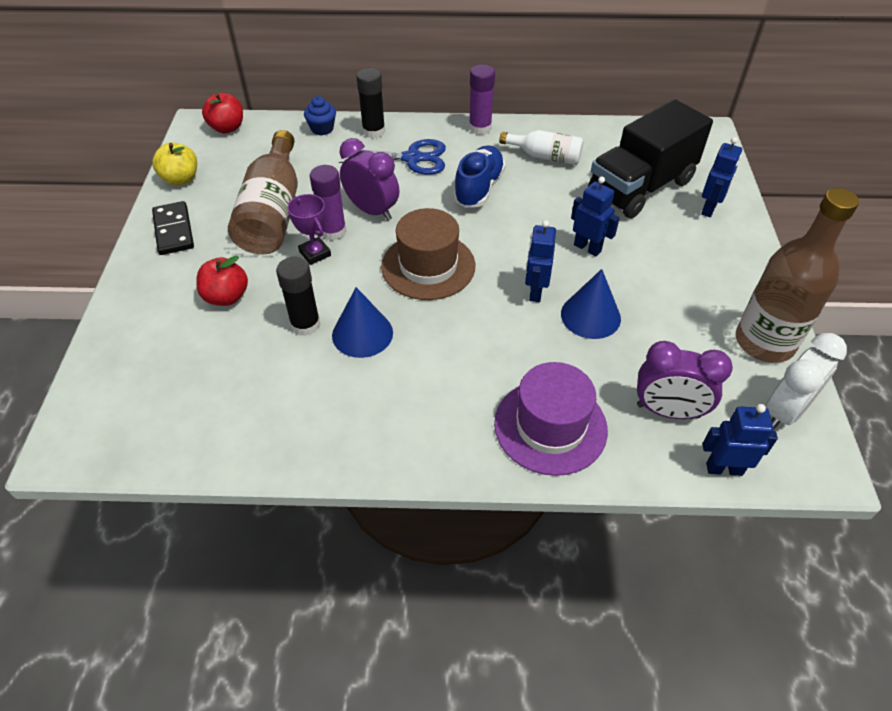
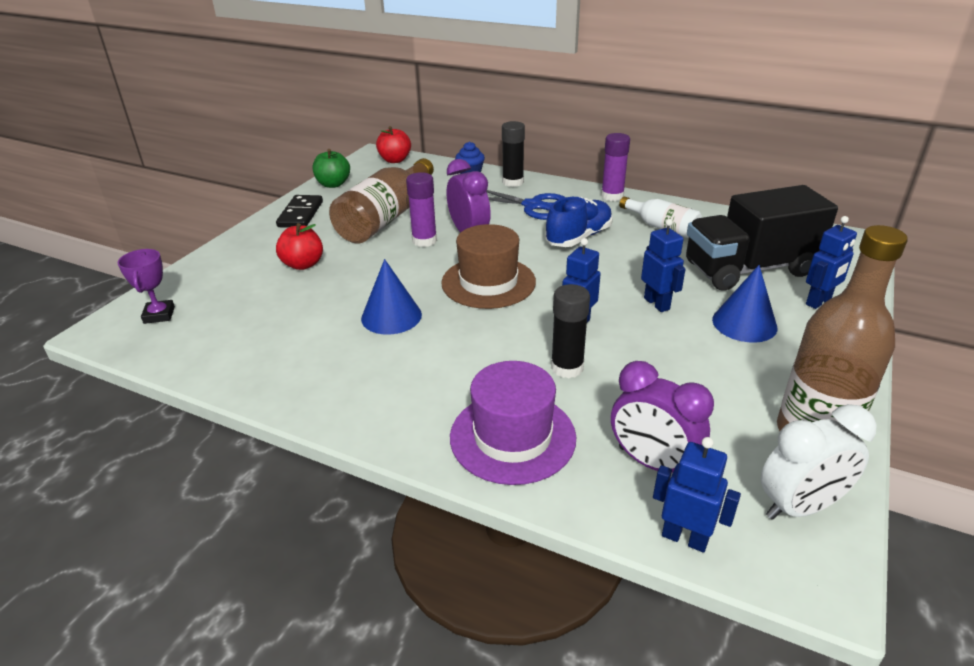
camera: 25 degrees right, 15 degrees down
yellow apple [152,142,197,186] -> green apple [313,149,350,188]
black glue stick [276,257,321,336] -> black glue stick moved to [551,284,590,378]
purple trophy [287,194,331,265] -> purple trophy moved to [118,249,175,324]
blue cone [561,269,621,339] -> blue cone moved to [712,265,777,343]

